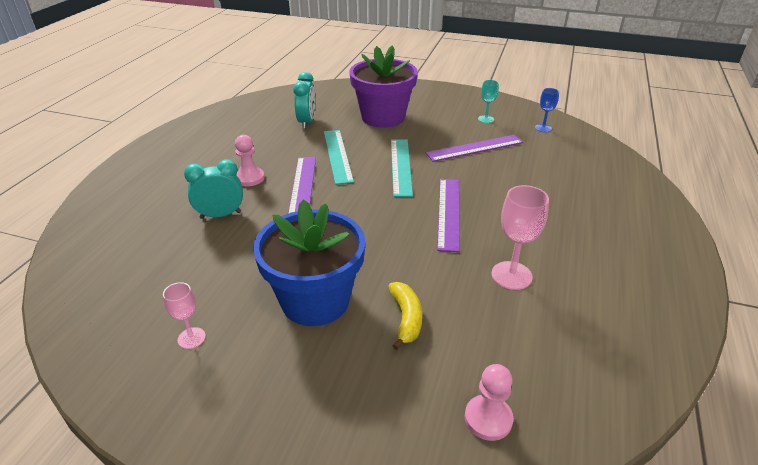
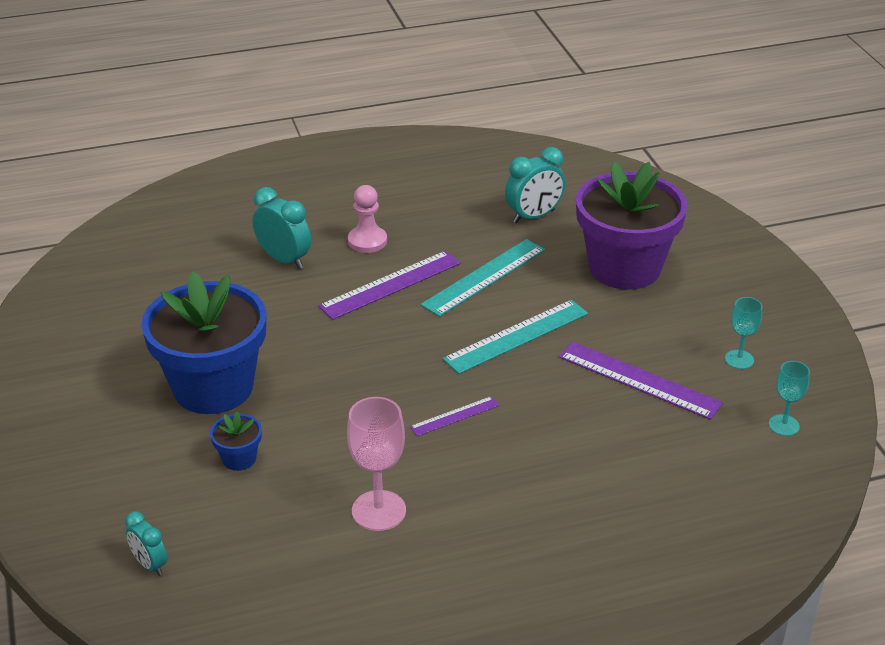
camera: 55 degrees right, 0 degrees up
pink goblet [163,282,206,349] -> none
yellow banana [388,282,422,350] -> blue flower pot [210,412,262,471]
purple ruler [437,179,460,252] -> purple ruler [410,396,499,436], size x0.54
pink pawn [465,364,513,441] -> turquoise clock [125,511,167,576]
blue goblet [535,88,559,132] -> turquoise goblet [769,361,810,436]

